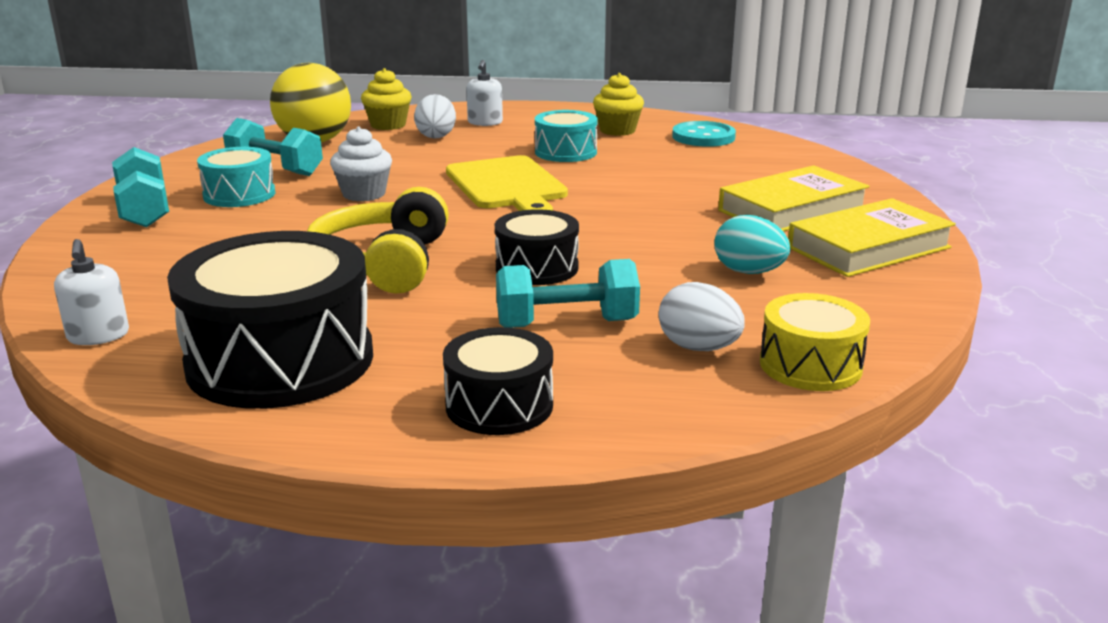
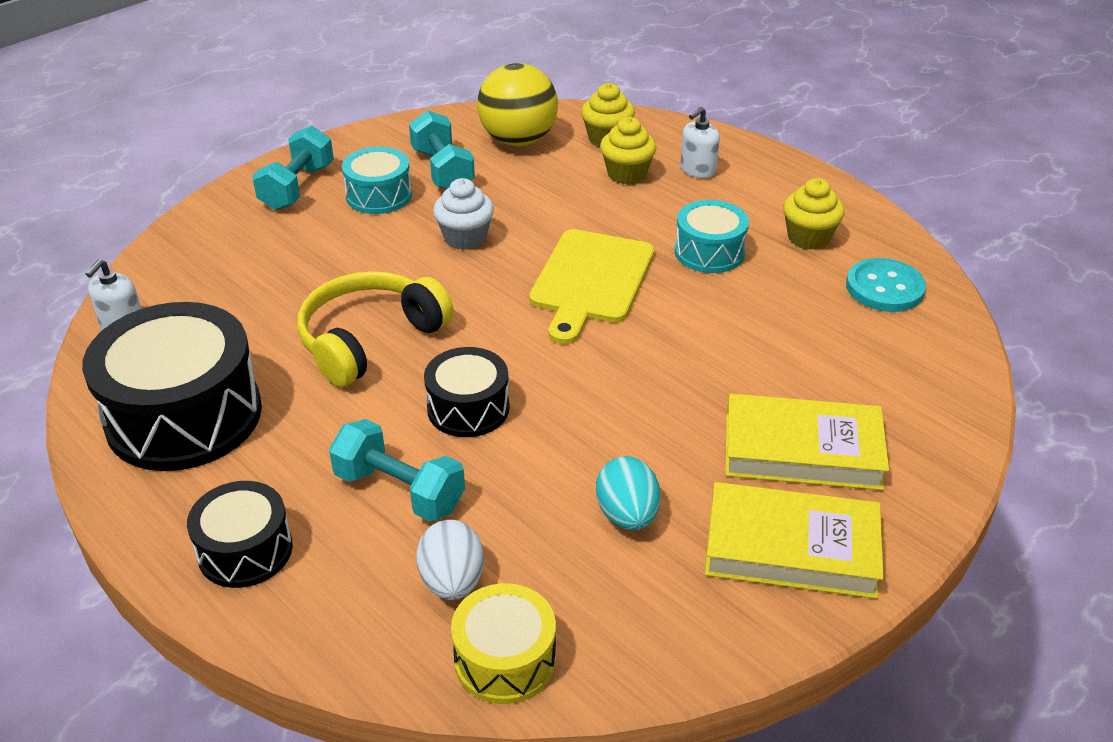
camera: 40 degrees right, 15 degrees up
white egg [414,94,456,139] -> yellow cupcake [600,117,656,185]

